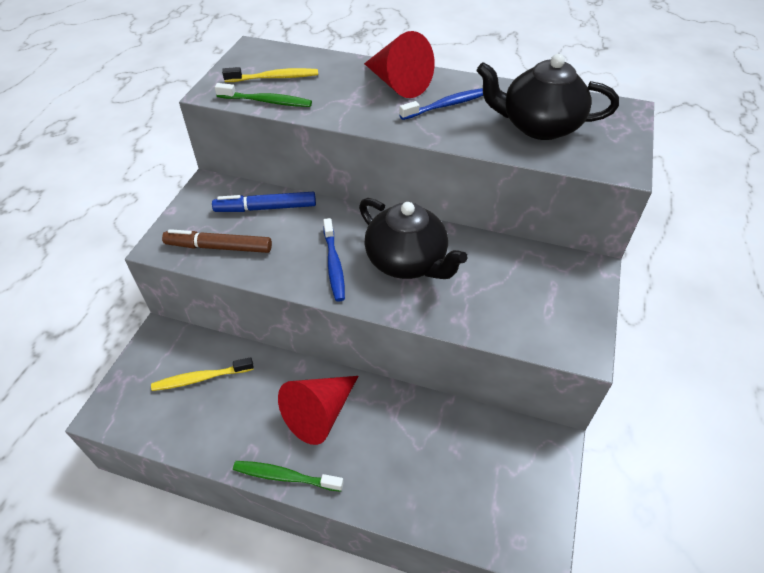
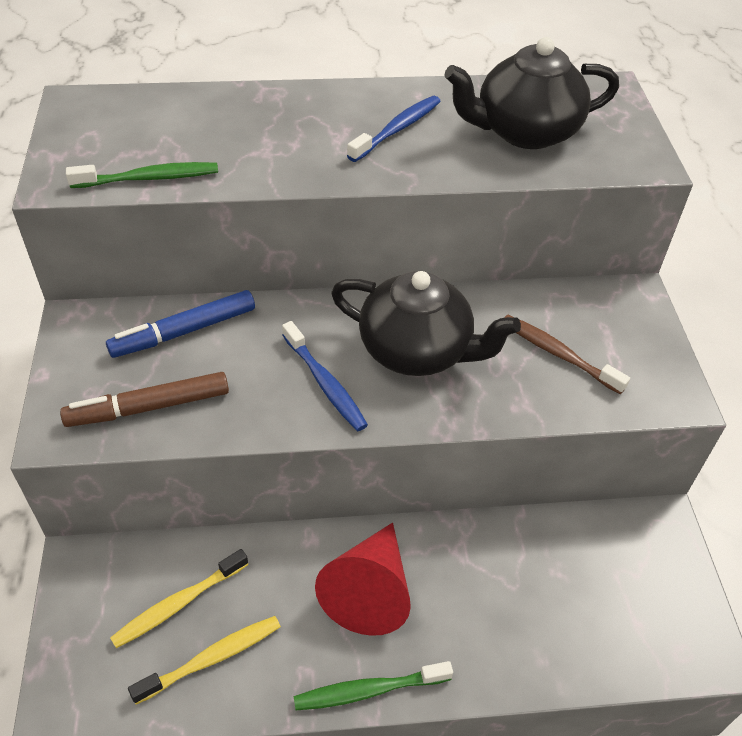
camera: 25 degrees left, 0 degrees up
yellow toothbrush [222,67,318,82] -> yellow toothbrush moved to [128,616,281,704]
red cone [364,31,435,98] -> none
none -> brown toothbrush [504,315,630,394]

